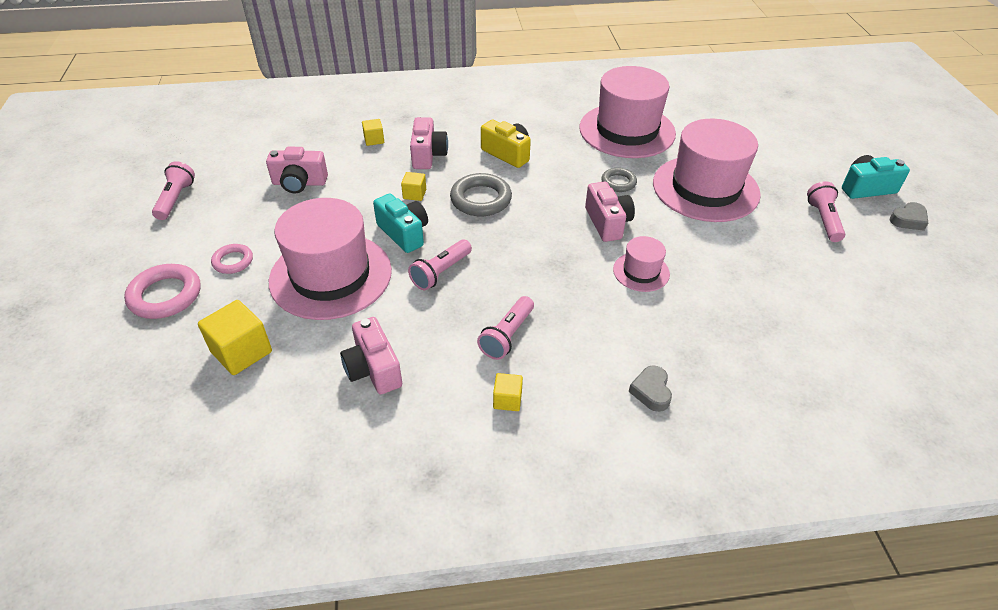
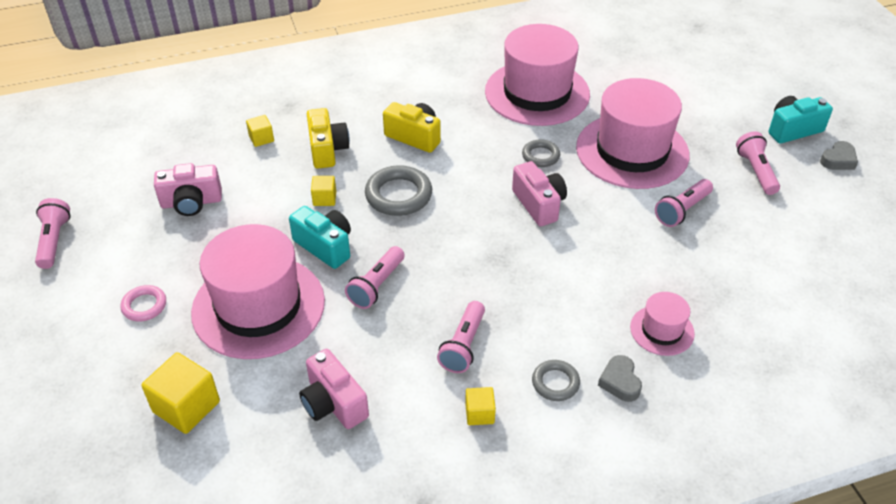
camera: 10 degrees left, 0 degrees up
pink ring [124,264,200,319] -> none
pink camera [410,117,448,169] -> yellow camera [307,108,350,169]
pink hat [613,236,670,292] -> pink hat moved to [630,292,695,356]
none -> grey ring [532,360,580,401]
none -> pink flashlight [655,179,713,227]

